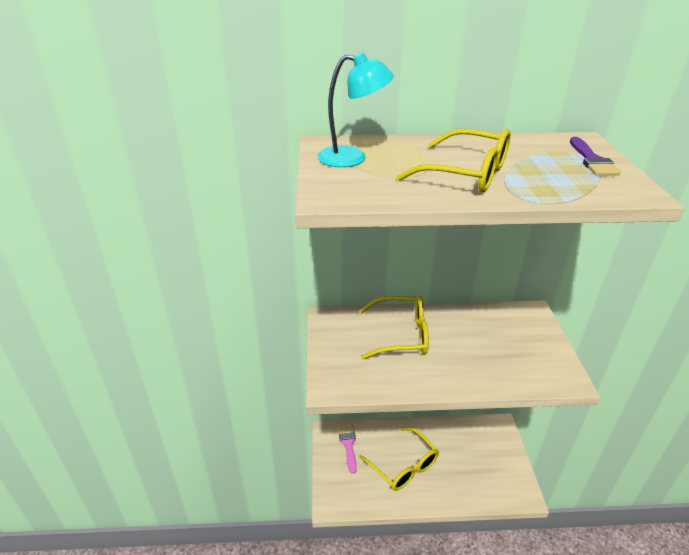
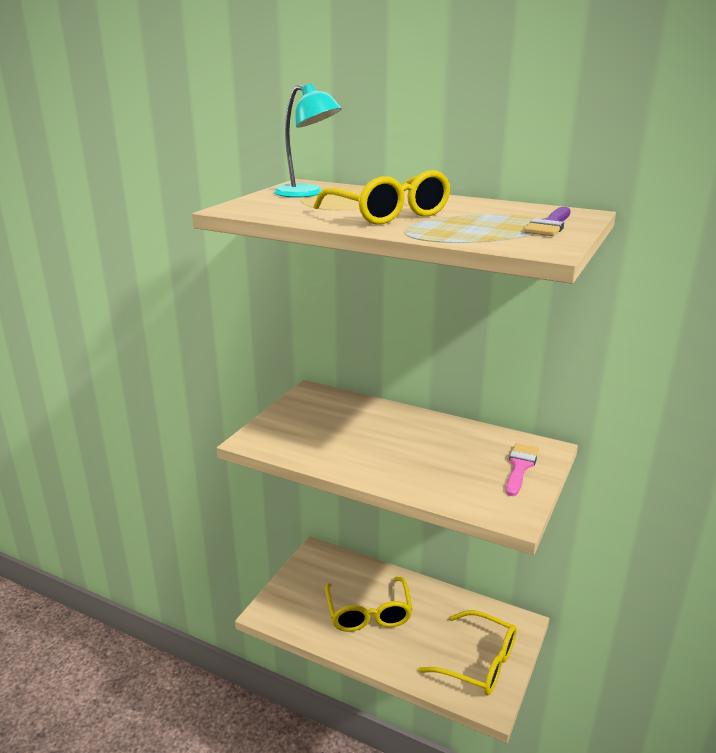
camera: 30 degrees right, 10 degrees down
pink brush [338,424,357,474] -> pink brush moved to [506,443,539,496]
yellow glasses [359,296,429,359] -> yellow glasses moved to [418,610,517,695]

